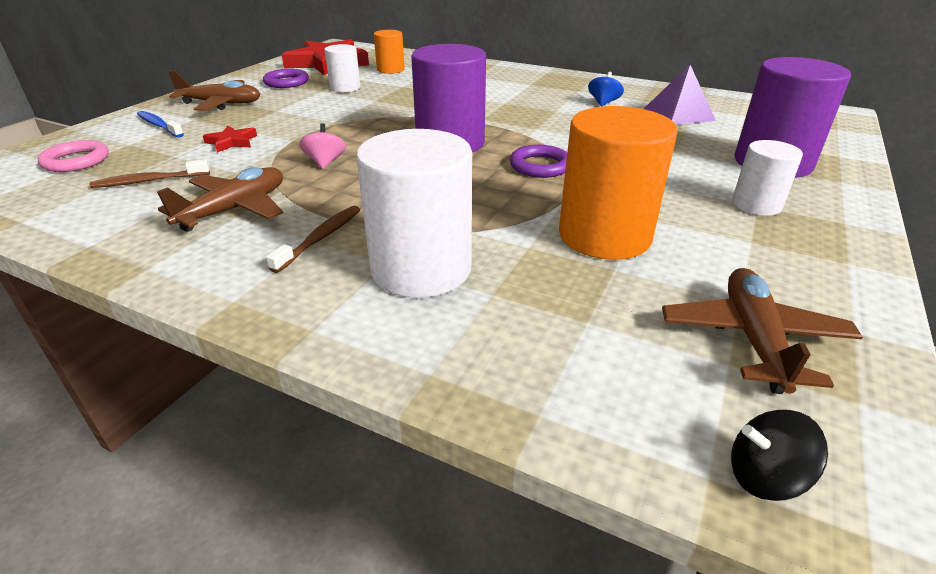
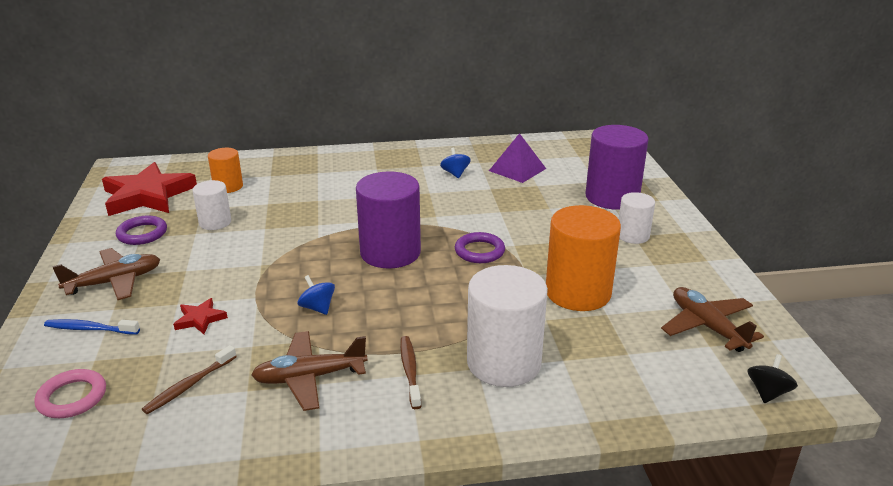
camera: 35 degrees left, 5 degrees down
brown plane [157,167,283,232] -> brown plane turned 105 degrees counterclockwise [251,331,368,411]
pink spinning top [299,123,346,169] -> blue spinning top [297,275,335,315]
black spinning top [731,410,828,501] -> black spinning top turned 150 degrees clockwise [747,354,798,403]

